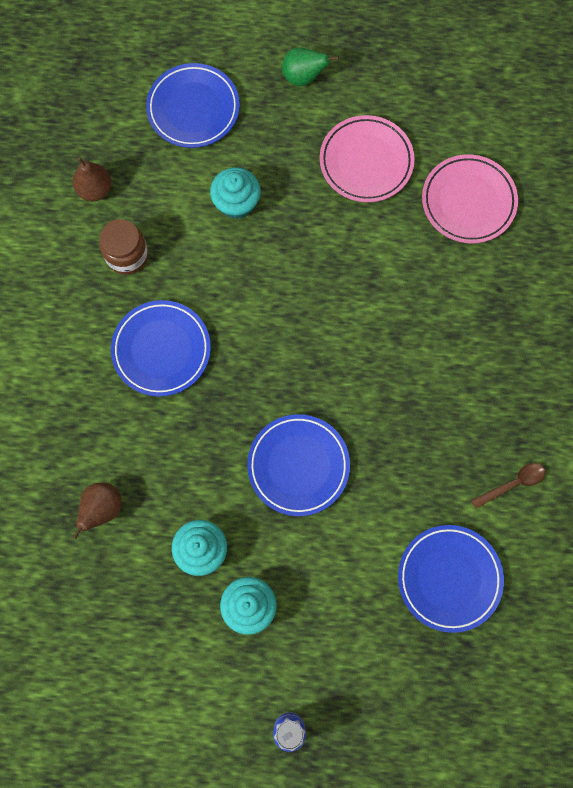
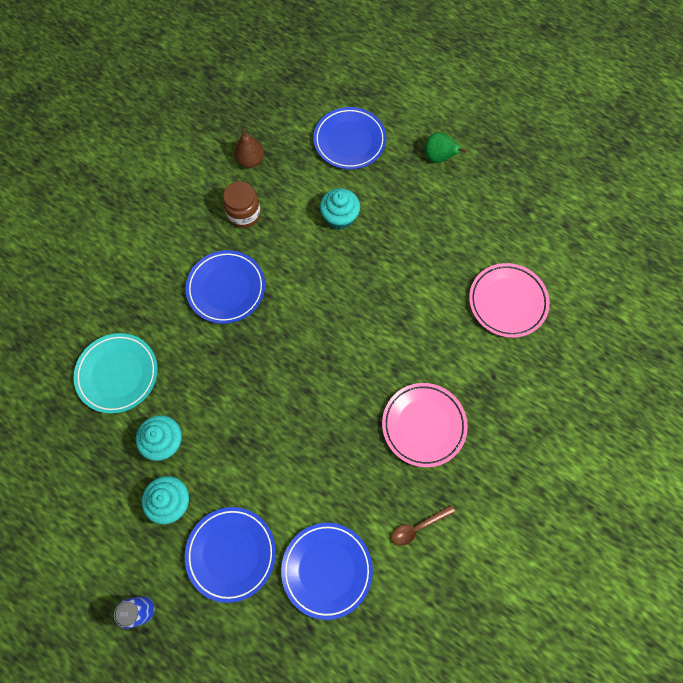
camera: 30 degrees right, 5 degrees down
brown pear [73,482,122,539] -> turquoise plate [74,333,158,414]
blue plate [247,414,350,516] -> blue plate moved to [185,507,276,603]
pink plate [320,115,415,202] -> pink plate moved to [382,383,468,467]
brown spoon [471,463,545,508] -> brown spoon turned 150 degrees clockwise [392,505,455,546]

